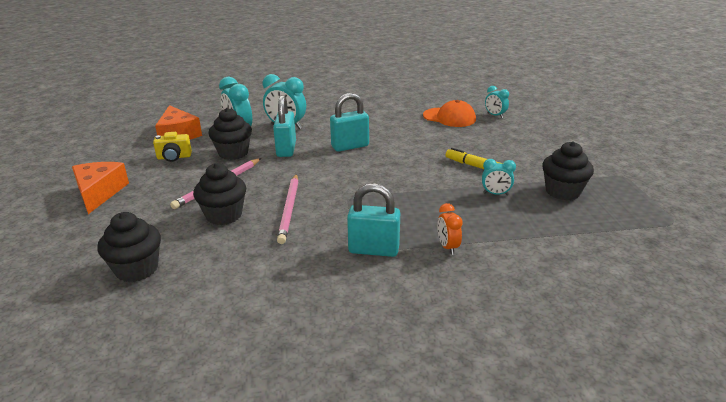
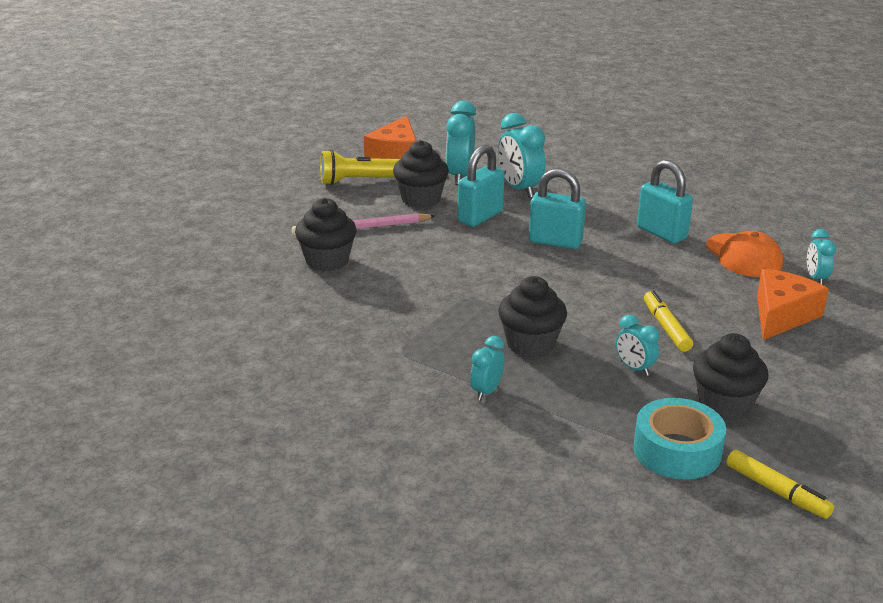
camera: 40 degrees right, 0 degrees up
orange cheese [72,162,129,214] -> orange cheese moved to [757,269,829,340]
black cupcake [97,212,161,282] -> black cupcake moved to [498,276,567,358]
yellow camera [153,132,192,162] -> yellow flashlight [320,150,400,185]
pink pencil [277,174,299,244] -> none
turquoise padlock [347,183,400,257] -> turquoise padlock moved to [637,160,693,244]
orange clock [437,203,463,255] -> turquoise clock [470,336,505,400]
none -> turquoise tape [633,398,726,479]
none -> yellow marker [726,450,834,519]

